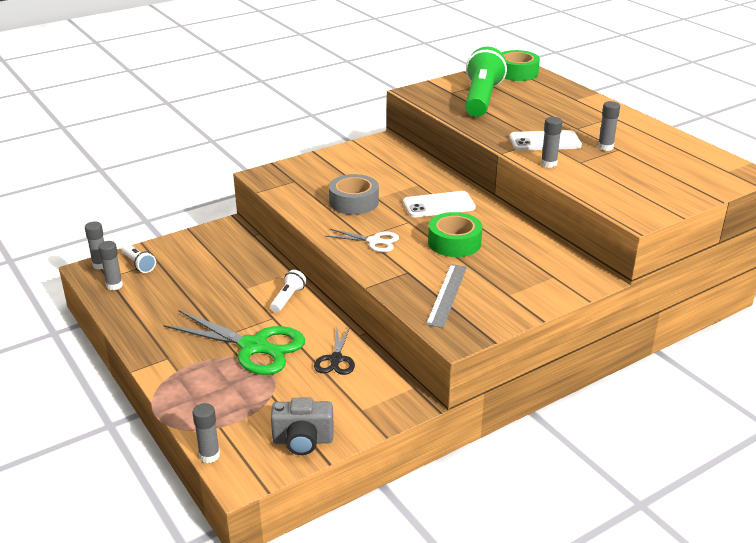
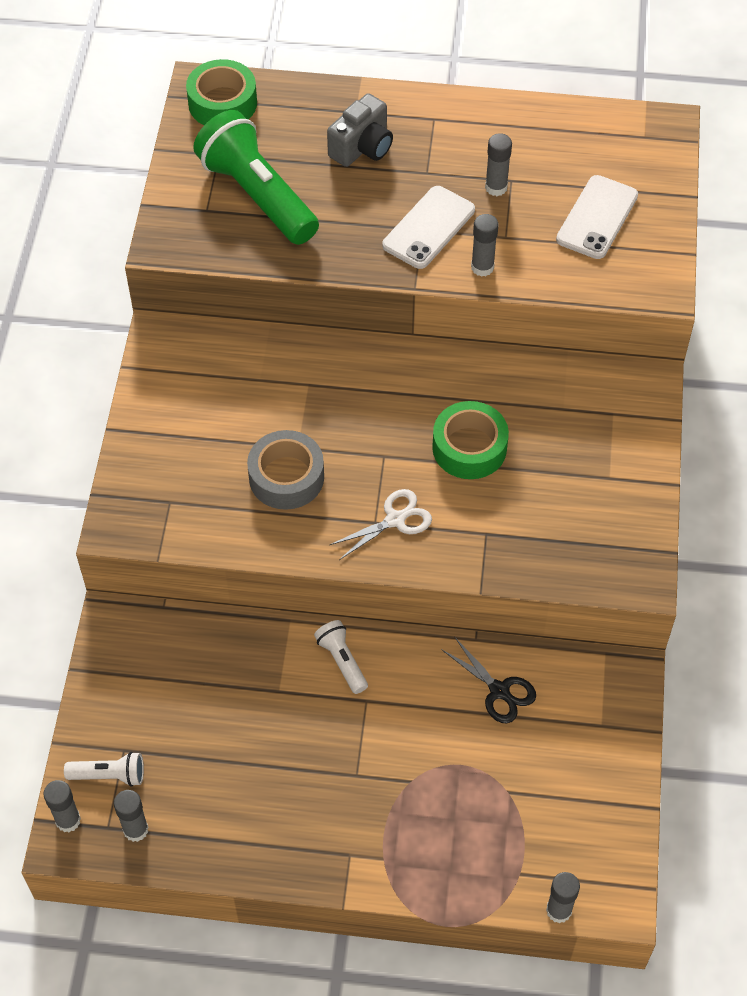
camera: 50 degrees left, 25 degrees up
green scissors [163,310,305,375] -> none
grey camera [271,398,334,455] -> grey camera moved to [327,93,393,167]
white phone [403,191,476,217] -> white phone moved to [556,175,638,259]
grey ruler [426,264,467,328] -> none

